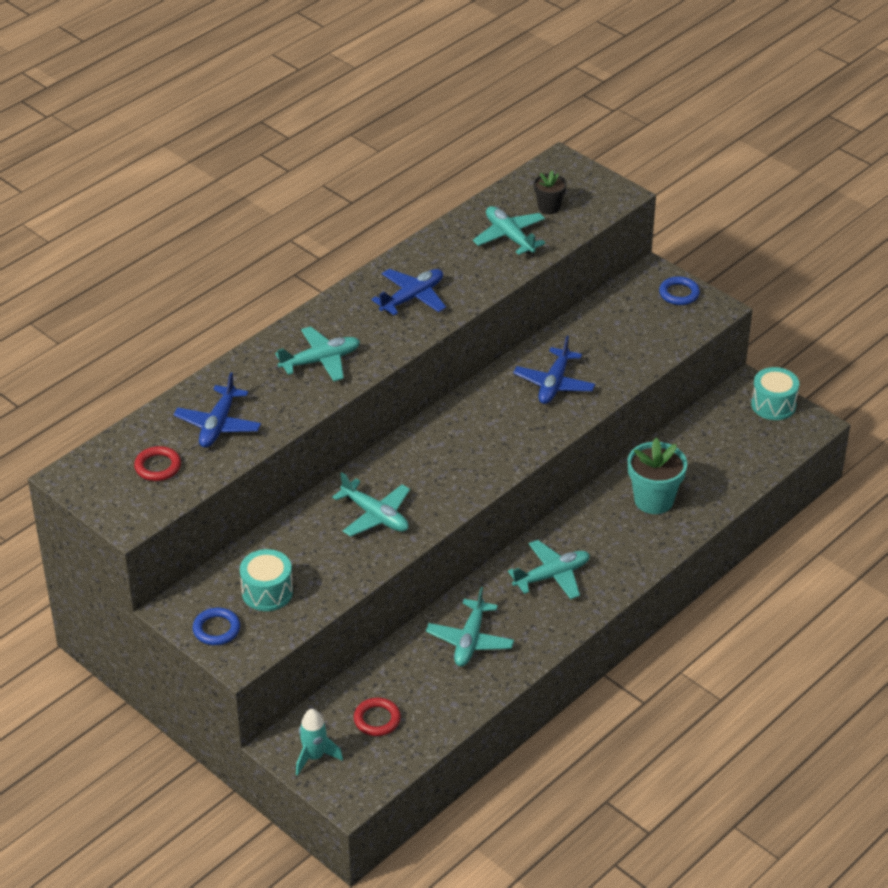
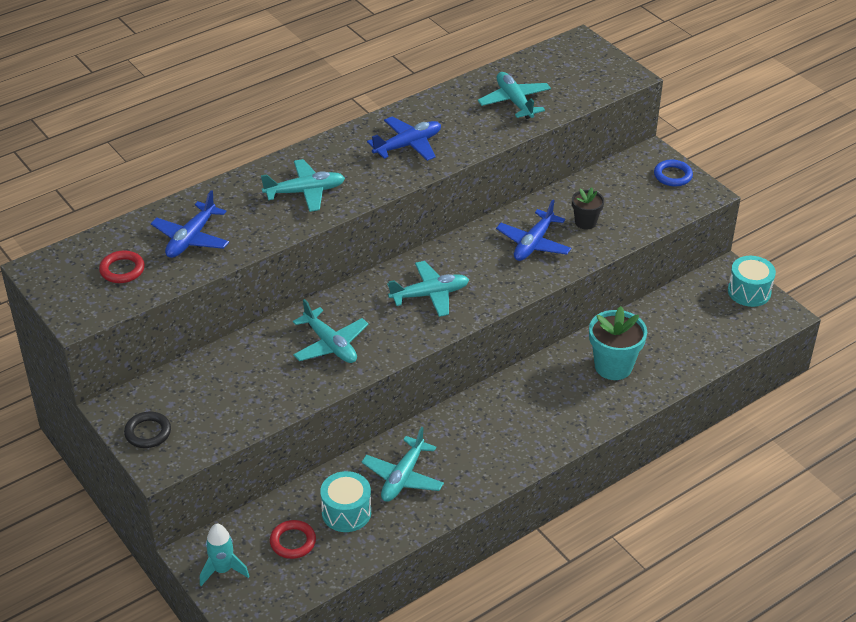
camera: 10 degrees right, 0 degrees up
blue ring [193,608,240,645] -> black ring [124,412,171,448]
turquoise drum [240,549,293,611] -> turquoise drum moved to [320,471,371,532]
turquoise plane [508,540,590,599] -> turquoise plane moved to [387,261,469,317]
black flower pot [534,171,567,214] -> black flower pot moved to [572,187,604,230]

